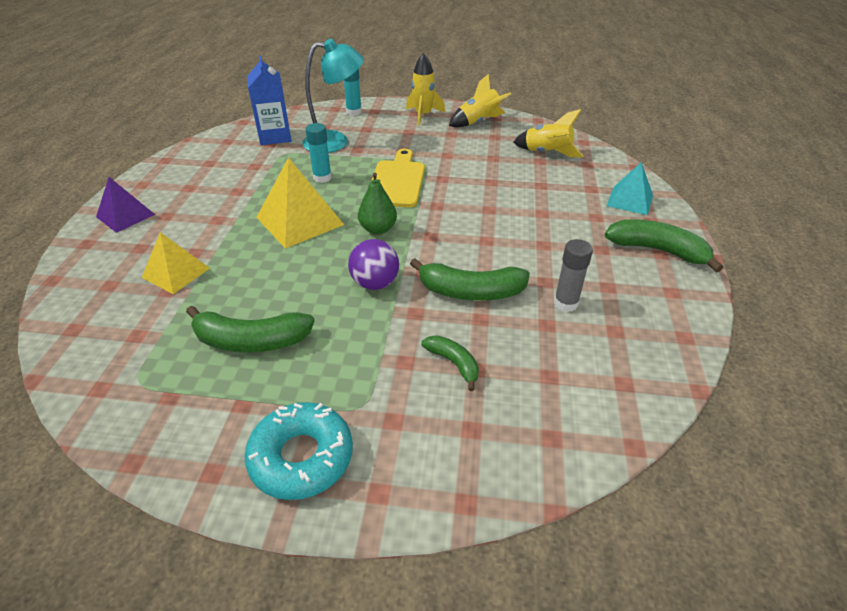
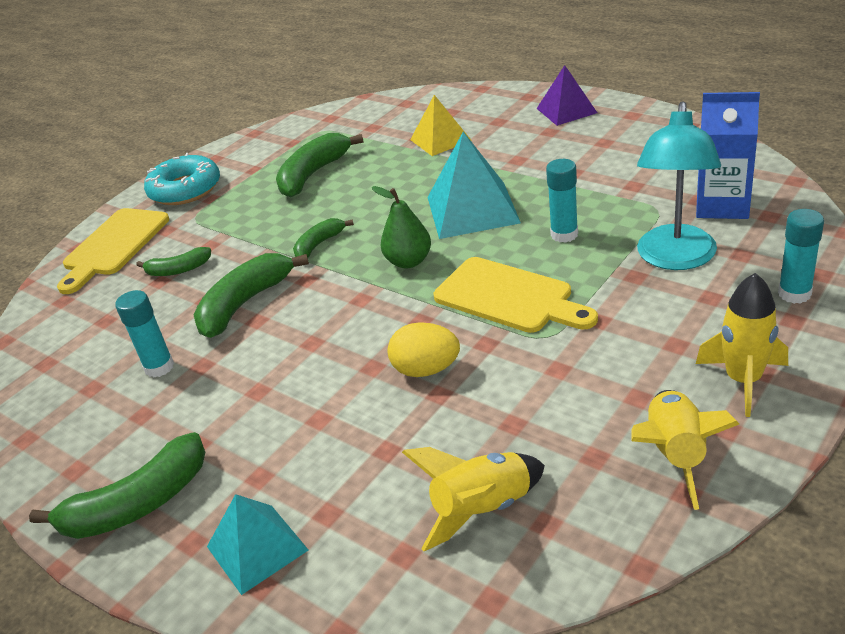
camera: 125 degrees right, 5 degrees down
yellow pyramid [256,157,344,248] -> turquoise pyramid [428,132,521,239]
purple ball [348,239,399,290] -> green banana [293,218,354,258]
grey glue stick [554,239,593,312] -> turquoise glue stick [115,290,174,377]
none -> yellow cutting board [57,208,169,294]
none -> yellow egg [387,322,460,377]

